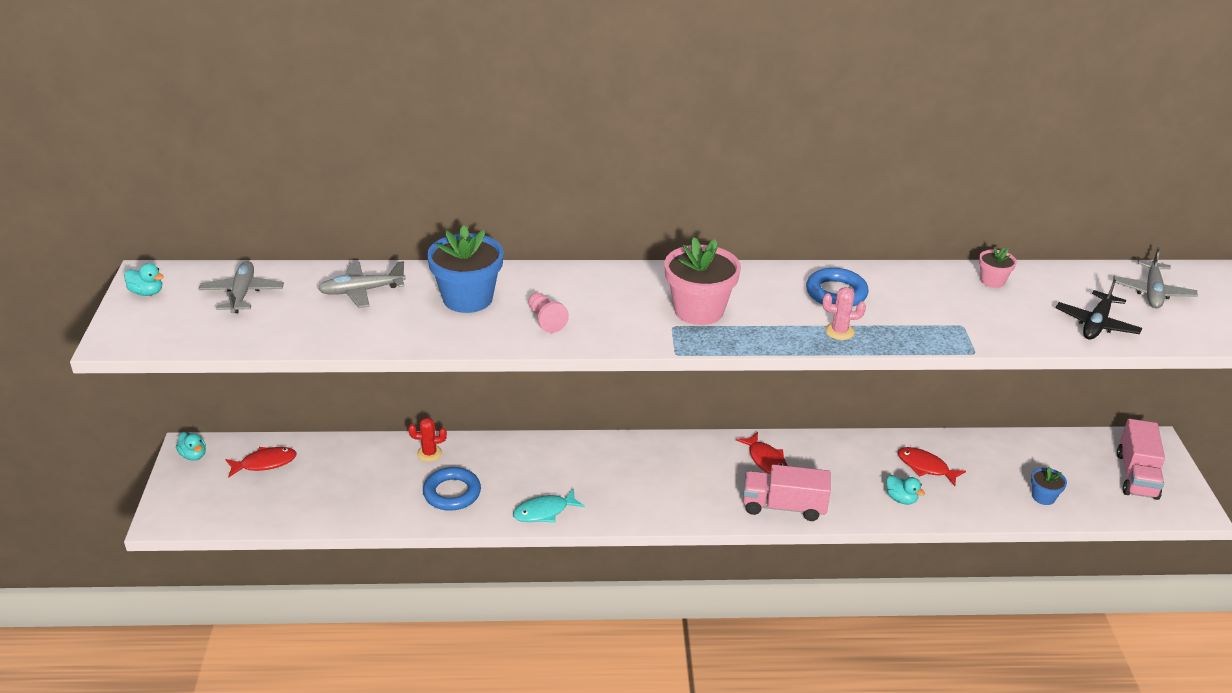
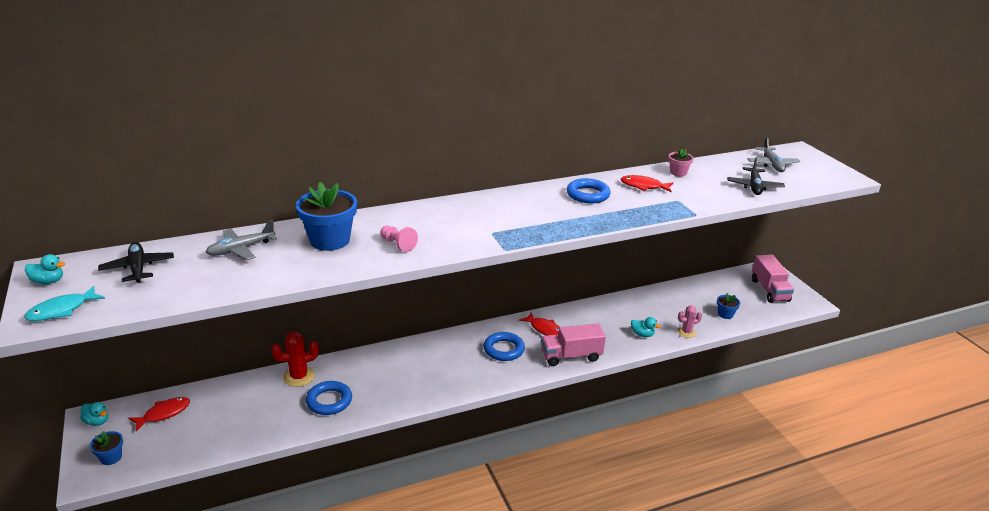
camera: 20 degrees left, 5 degrees down
grey plane [199,261,284,313] -> black plane [98,242,174,283]
red cactus [408,418,447,462] -> red cactus [271,332,319,387], size x1.54
turquoise fish [513,489,585,523] -> turquoise fish moved to [24,286,105,321]
pink flower pot [664,237,741,325] -> none
pink cactus [823,287,866,340] -> pink cactus moved to [678,306,702,338]
red fish [898,447,966,486] -> red fish moved to [621,175,673,192]
none -> blue flower pot [90,431,123,465]
none -> blue ring [484,332,525,361]

